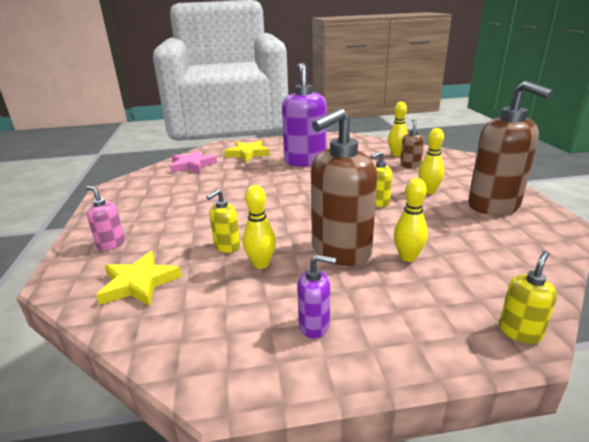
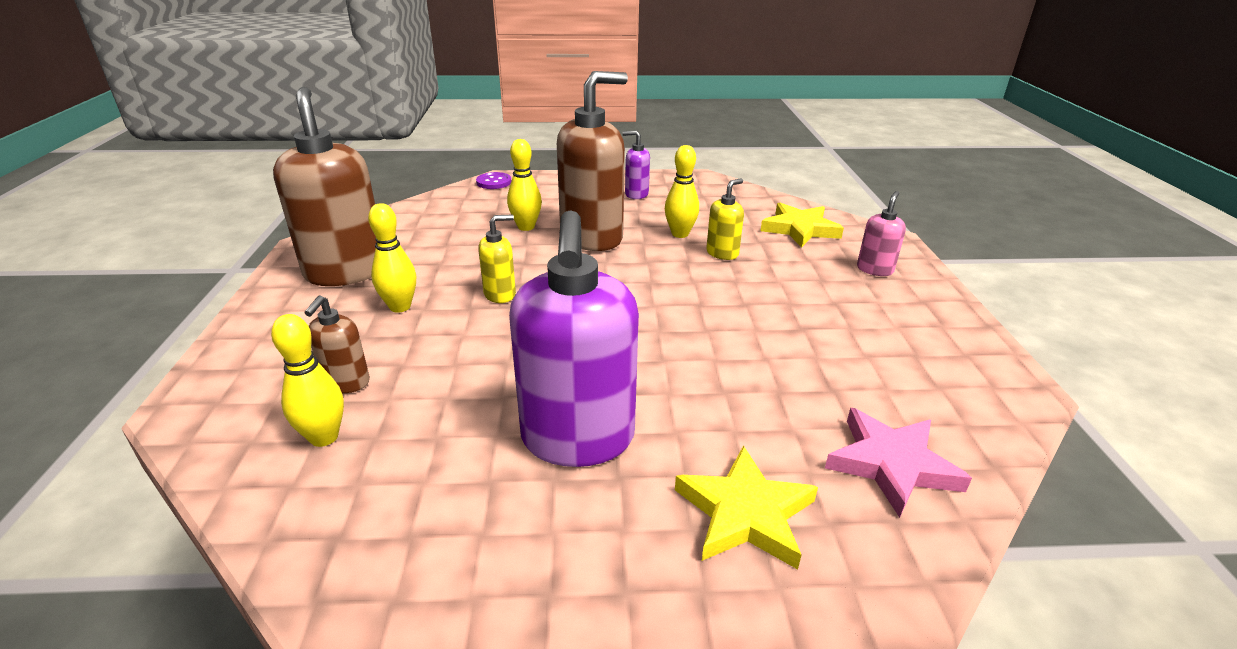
camera: 175 degrees left, 5 degrees up
pink soap dispenser [86,186,125,251] -> pink soap dispenser turned 105 degrees counterclockwise [857,191,906,276]
yellow soap dispenser [499,251,557,344] -> purple button [476,172,511,189]

